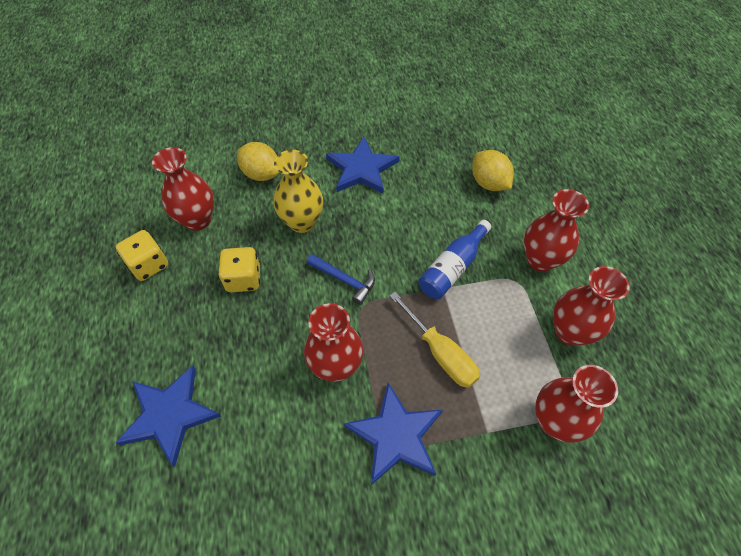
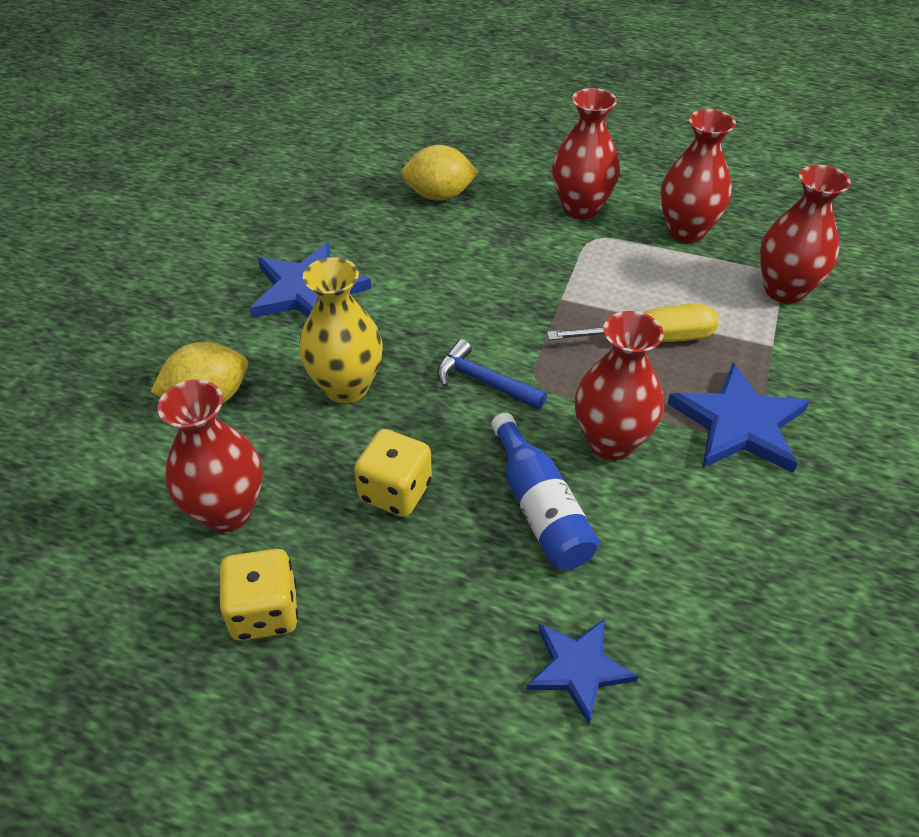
camera: 60 degrees left, 10 degrees down
blue star [116,365,221,467] -> blue star [527,619,638,724], size x0.64
blue hammer [307,254,375,305] -> blue hammer turned 120 degrees counterclockwise [437,339,547,409]
blue bottle [419,220,491,299] -> blue bottle moved to [491,413,599,570]

